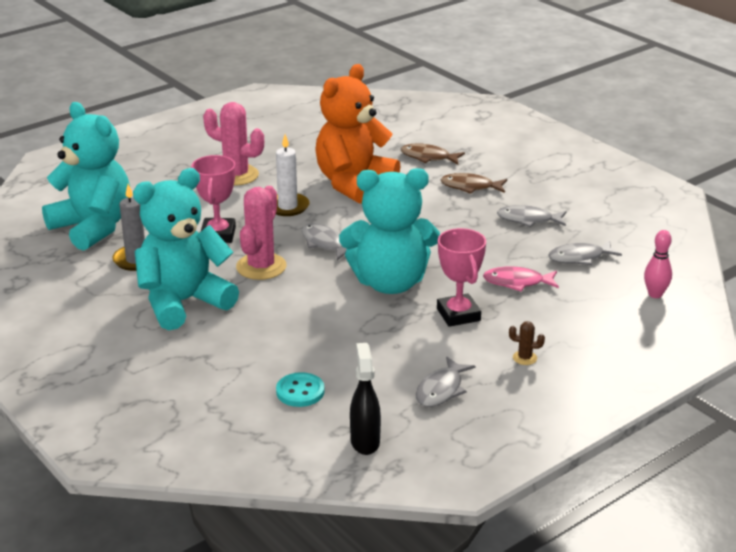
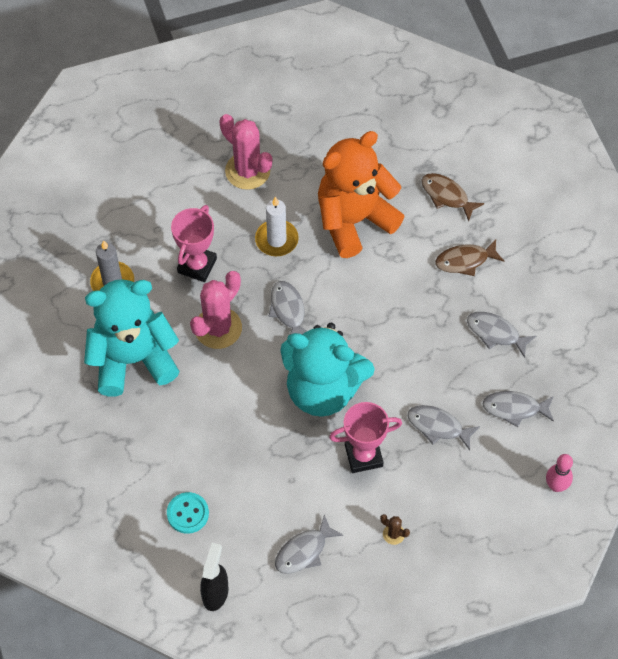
camera: 20 degrees right, 30 degrees up
turquoise teddy bear [42,102,130,251] -> none
pink trophy [437,228,486,327] -> pink trophy turned 75 degrees clockwise [329,402,402,473]
brown fish [440,173,507,194] -> brown fish turned 45 degrees counterclockwise [435,239,504,276]
pink fish [483,266,559,291] -> grey fish [408,405,480,450]

